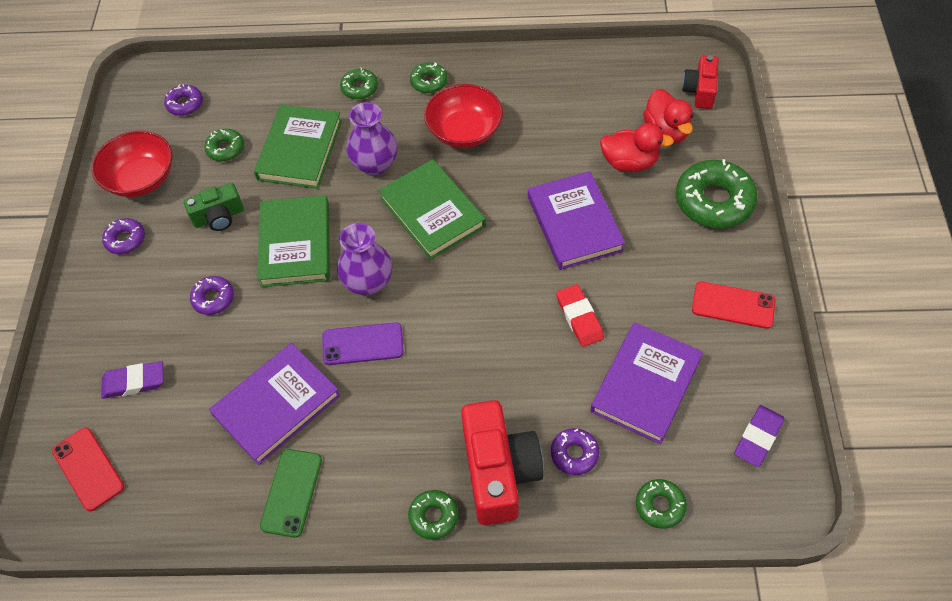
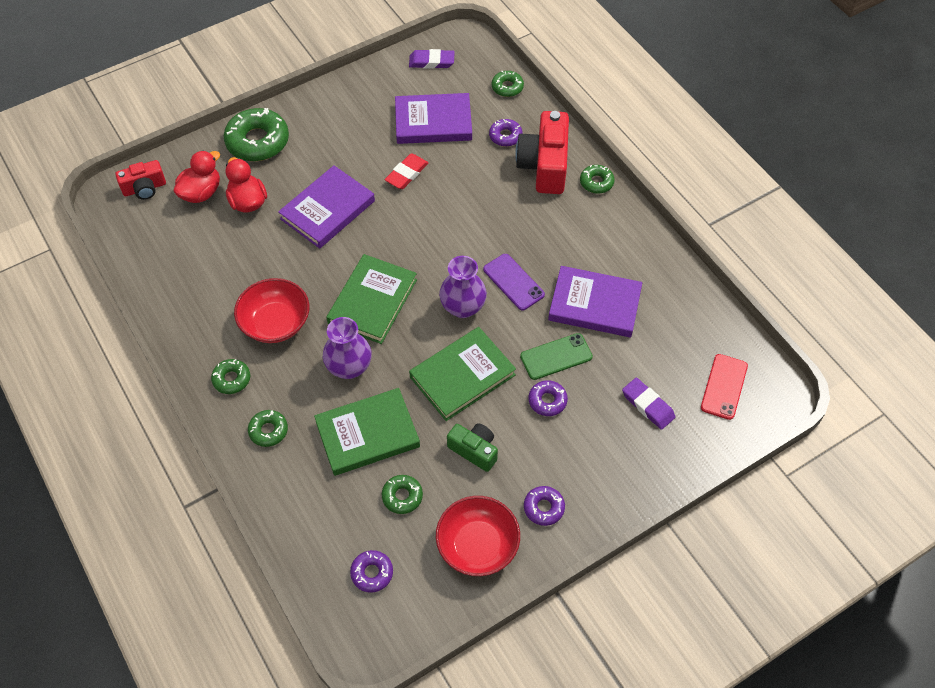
camera: 125 degrees left, 0 degrees up
green phone [260,449,322,538] -> green phone moved to [520,333,593,380]
red camera [461,400,544,525] -> red camera turned 45 degrees counterclockwise [515,111,569,194]
red phone [692,281,776,329] -> none

